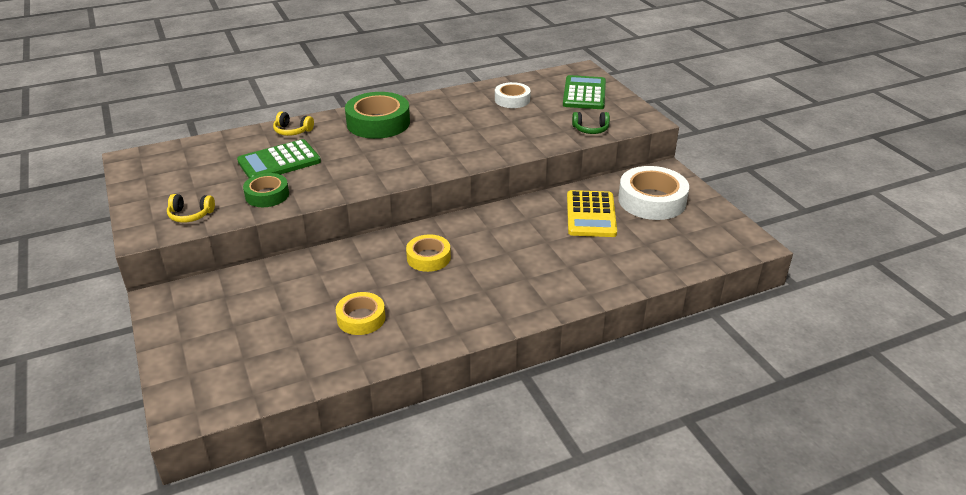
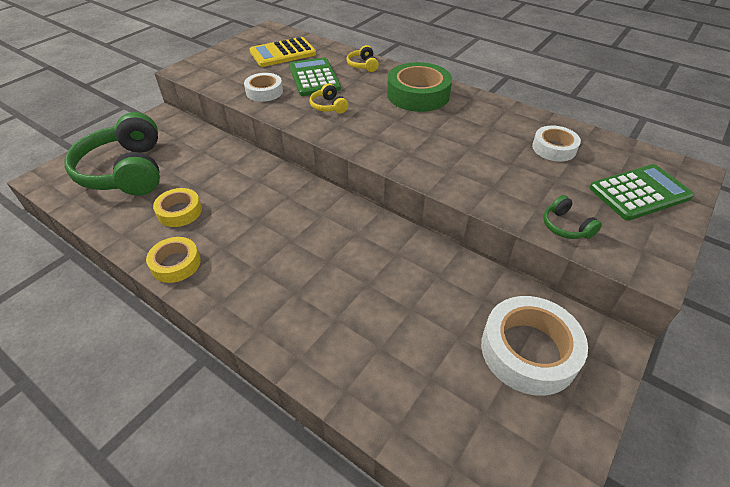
camera: 60 degrees right, 10 degrees up
yellow headphones [167,194,215,223] -> yellow headphones moved to [310,83,348,113]
green calculator [237,139,321,178] -> green calculator turned 45 degrees clockwise [289,58,341,96]
green tape [243,173,289,207] -> white tape [244,73,283,102]
yellow tape [406,234,451,272] -> yellow tape moved to [146,237,201,283]
yellow calculator [567,190,617,237] -> yellow calculator moved to [250,37,316,67]
none -> green headphones [64,112,160,196]

